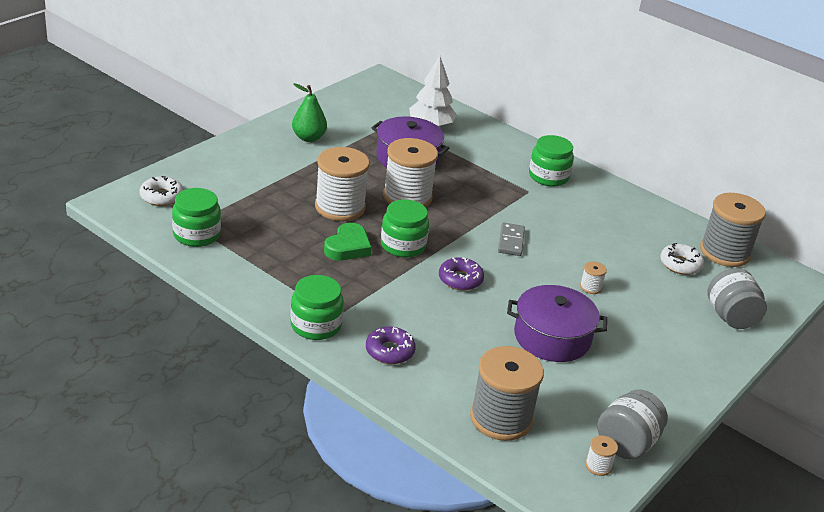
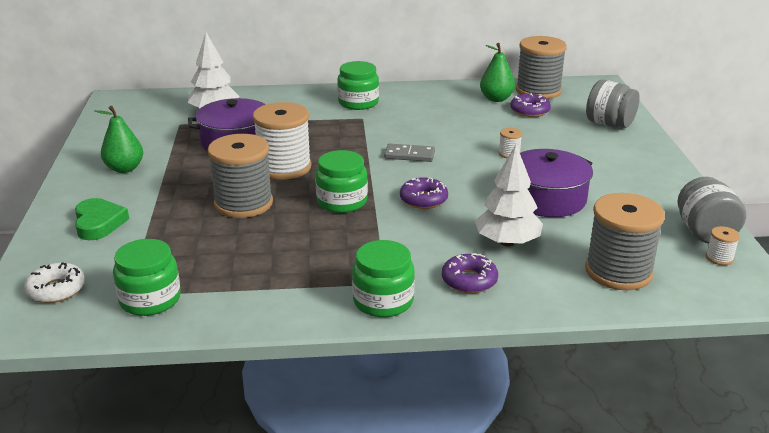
camera: 40 degrees left, 5 degrees down
white spool [315,147,370,221] -> grey spool [208,134,273,218]
green heart [324,223,372,260] -> green heart moved to [75,198,129,240]
grey domino [498,223,525,256] -> grey domino turned 45 degrees counterclockwise [384,143,435,162]
white donut [660,243,704,275] -> purple donut [510,93,551,117]
none -> white tree [475,145,543,246]
none -> green pear [480,43,515,102]

